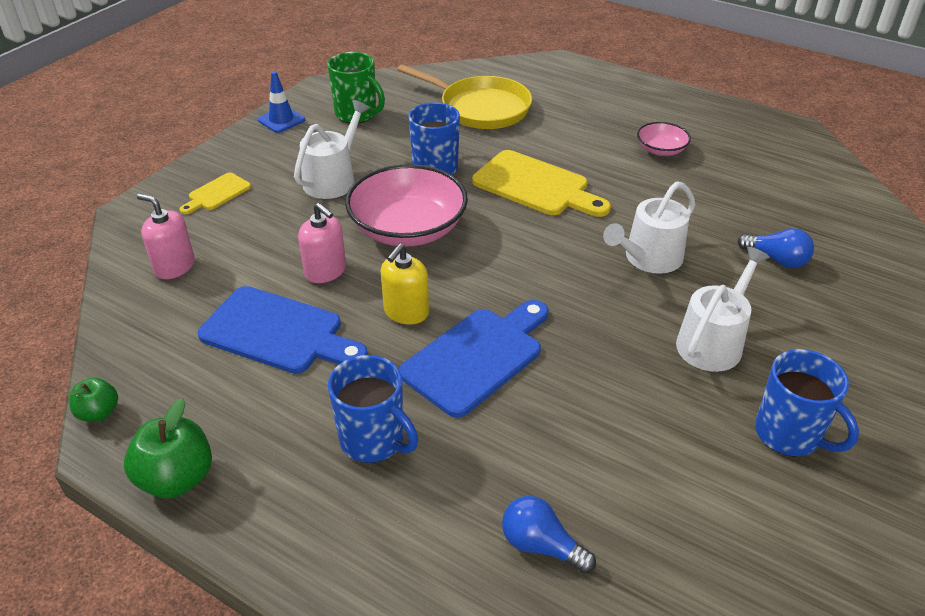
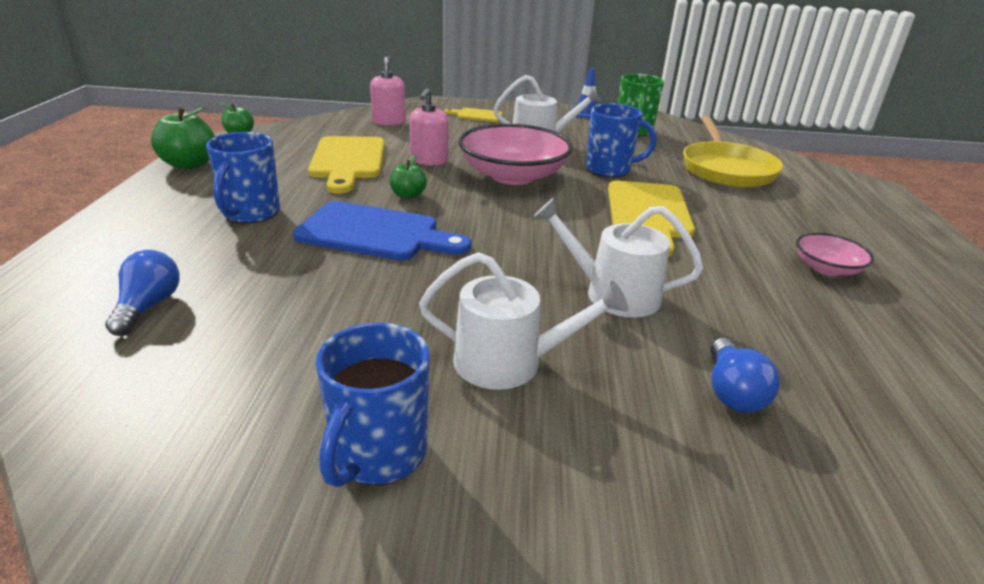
camera: 60 degrees right, 10 degrees down
blue cutting board [198,286,368,374] -> yellow cutting board [308,136,385,194]
yellow soap dispenser [381,243,429,325] -> green apple [390,155,427,199]

